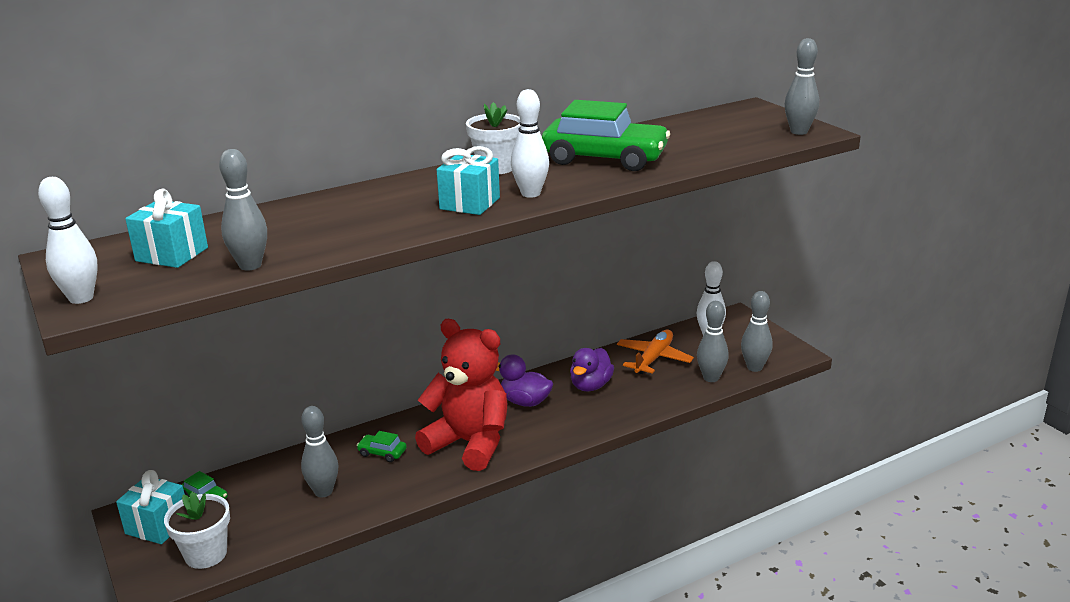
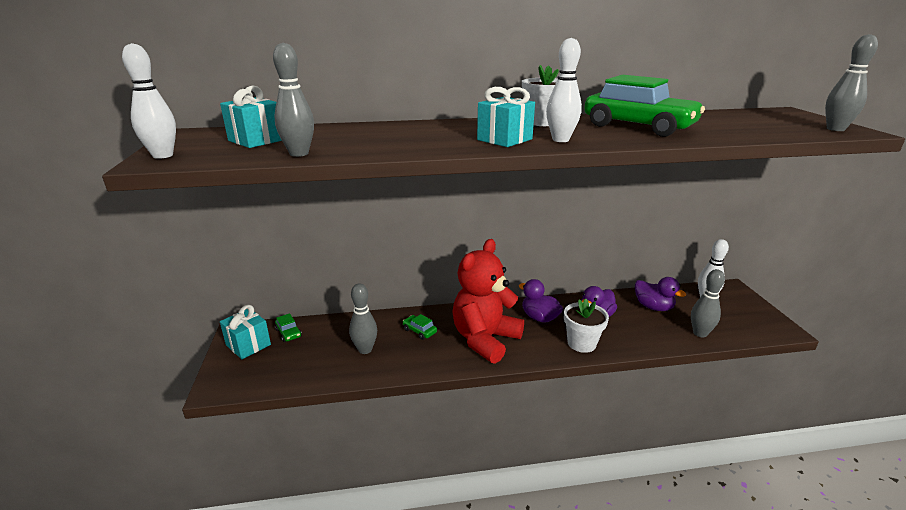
camera: 20 degrees right, 0 degrees up
white flower pot [164,492,230,569] -> white flower pot moved to [564,299,609,353]
red teddy bear [415,319,507,471] -> red teddy bear turned 105 degrees counterclockwise [452,239,524,364]
orange plane [617,330,694,374] -> purple duck [635,277,686,311]
grey bowling pin [741,291,772,372] -> none

